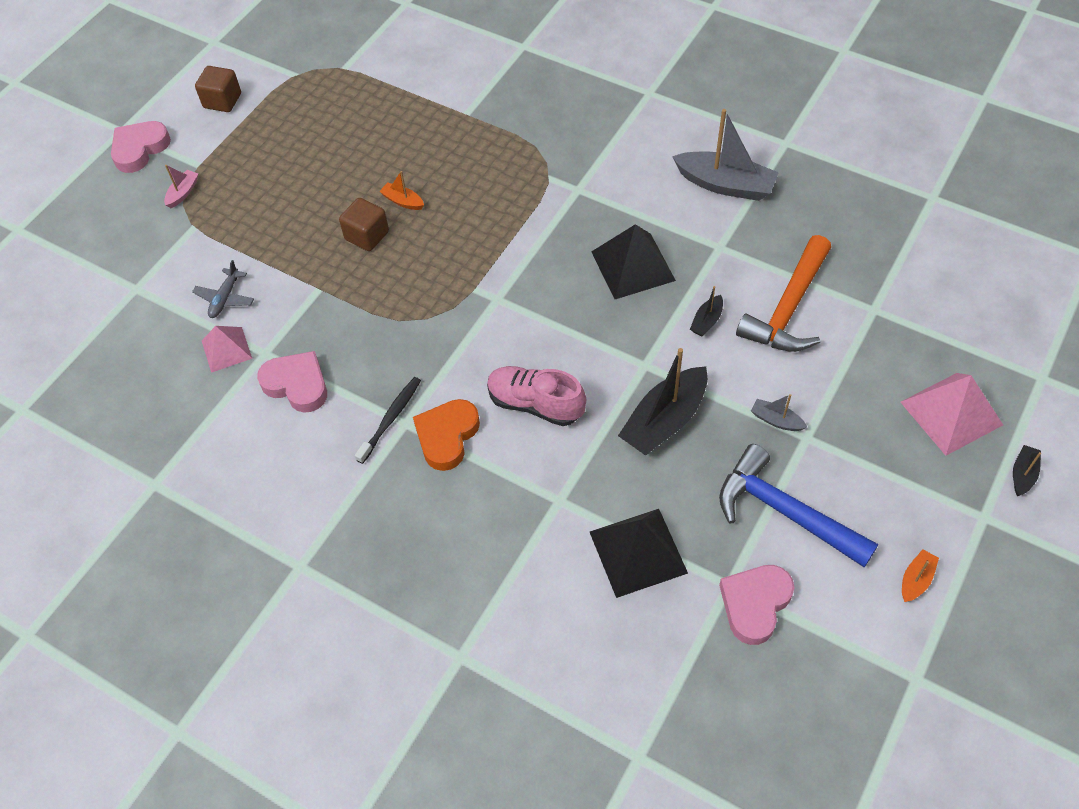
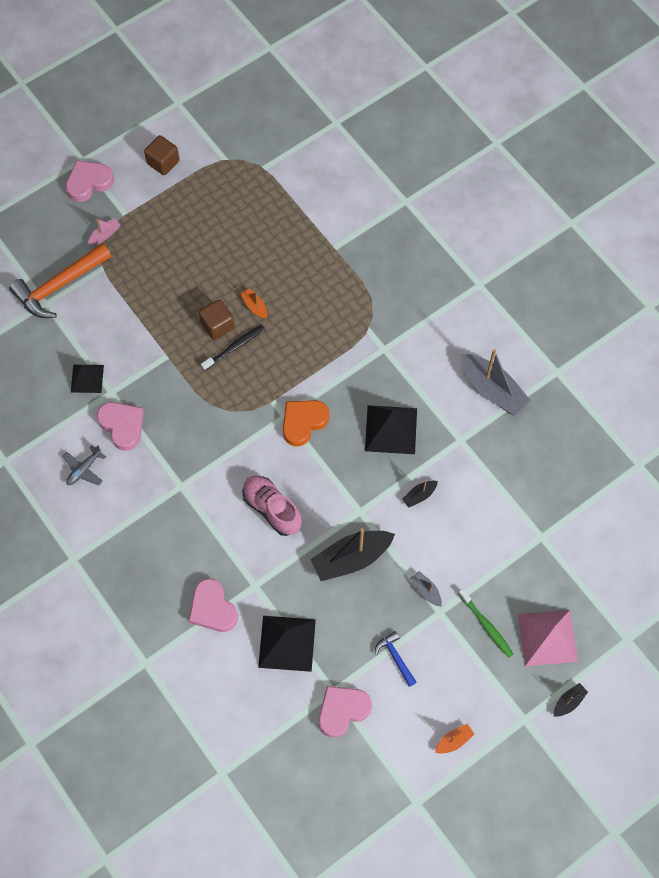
camera: 20 degrees right, 10 degrees up
grey plane [192,260,254,318] -> grey plane moved to [63,445,106,486]
pink pyramid [202,326,252,373] -> black pyramid [71,365,104,393]
black toothbrush [355,377,421,464] -> black toothbrush moved to [201,325,265,371]
orange heart [413,399,480,471] -> orange heart moved to [283,400,330,447]
blue hammer [719,444,879,567] -> blue hammer [375,631,417,687], size x0.49
orange hammer [736,235,831,352] -> orange hammer moved to [9,243,111,318]
none -> pink heart [189,579,238,632]
none -> green toothbrush [458,589,514,658]

